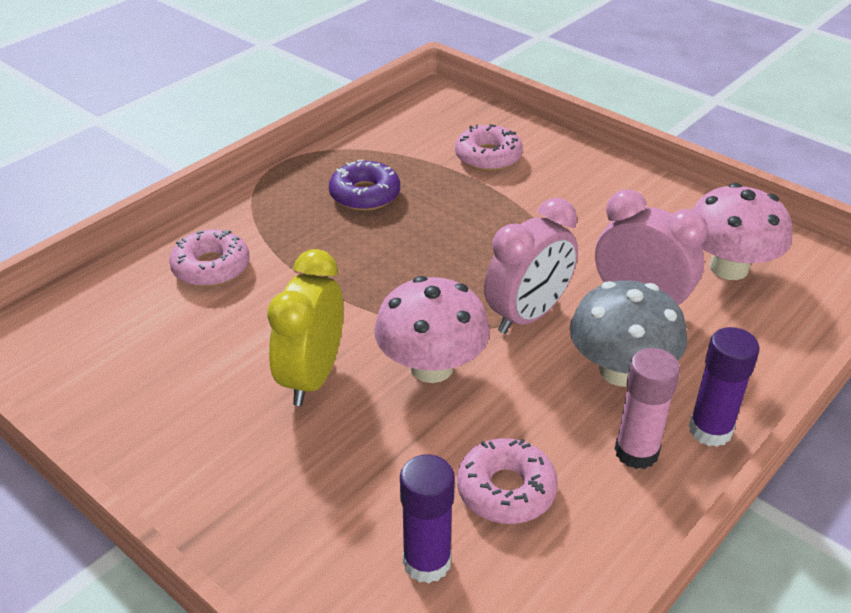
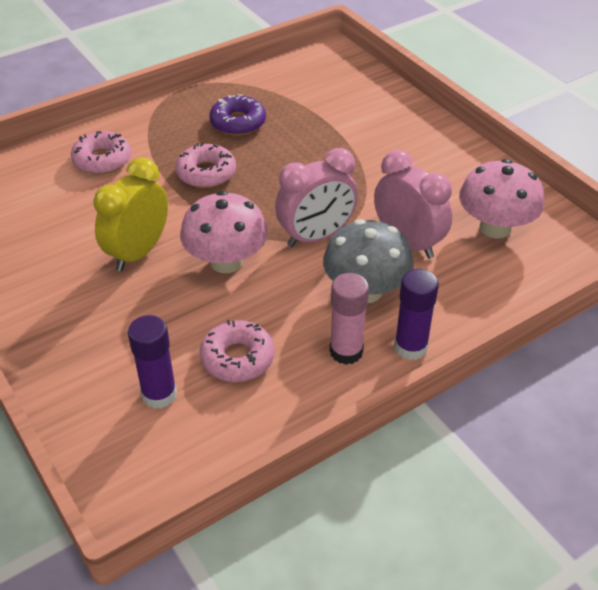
camera: 15 degrees right, 5 degrees up
pink donut [455,124,523,171] -> pink donut moved to [176,143,236,188]

